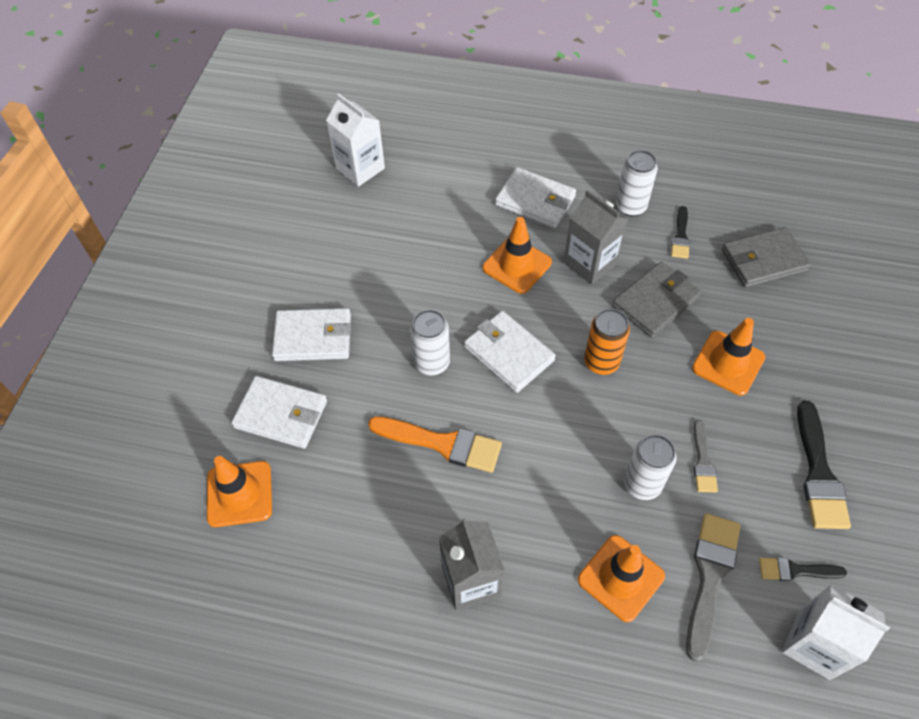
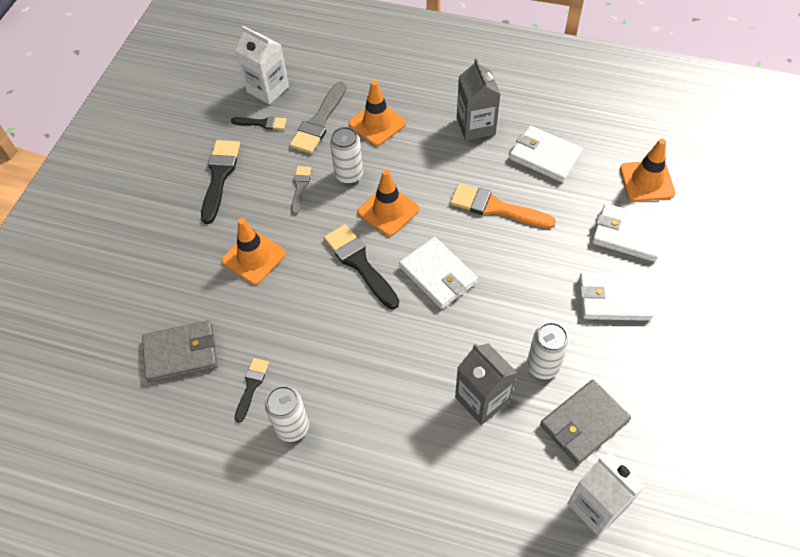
camera: 175 degrees left, 0 degrees up
white can [410,310,450,375] -> white can moved to [527,322,569,379]
orange traffic cone [482,217,552,294] -> orange traffic cone moved to [358,169,419,236]
white wallet [495,167,576,228] -> white wallet moved to [509,126,583,182]
grey carton [564,190,628,285] -> grey carton moved to [455,343,518,425]
orange can [584,309,630,375] -> black brush [324,224,399,309]
grey wallet [612,262,701,338] -> grey wallet moved to [540,380,631,465]

